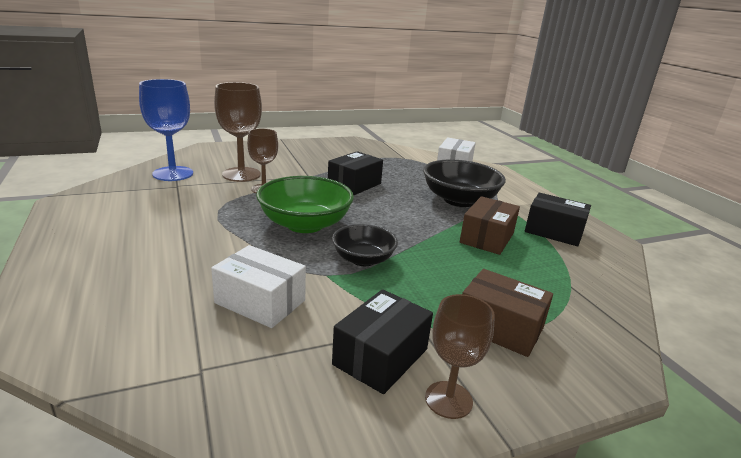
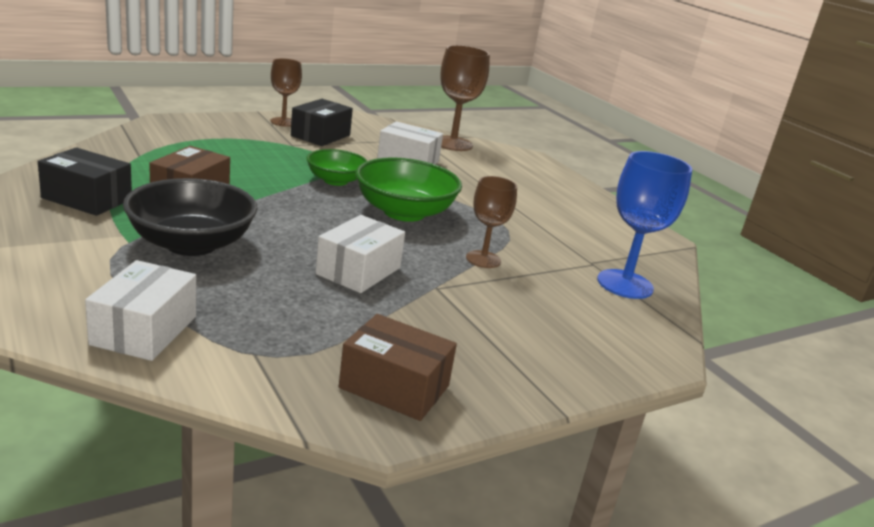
camera: 170 degrees right, 0 degrees up
brown goblet [214,82,262,182] -> brown goblet moved to [441,45,490,151]
black box [328,151,383,195] -> white box [316,215,405,293]
black bowl [332,224,398,266] -> green bowl [306,149,367,186]
brown box [462,269,553,357] -> brown box moved to [339,314,457,421]

